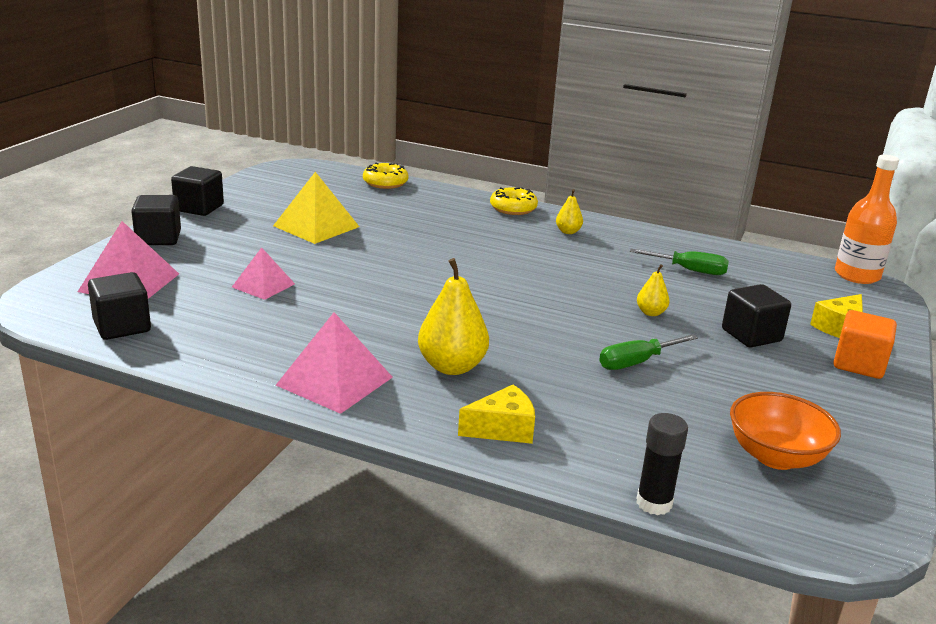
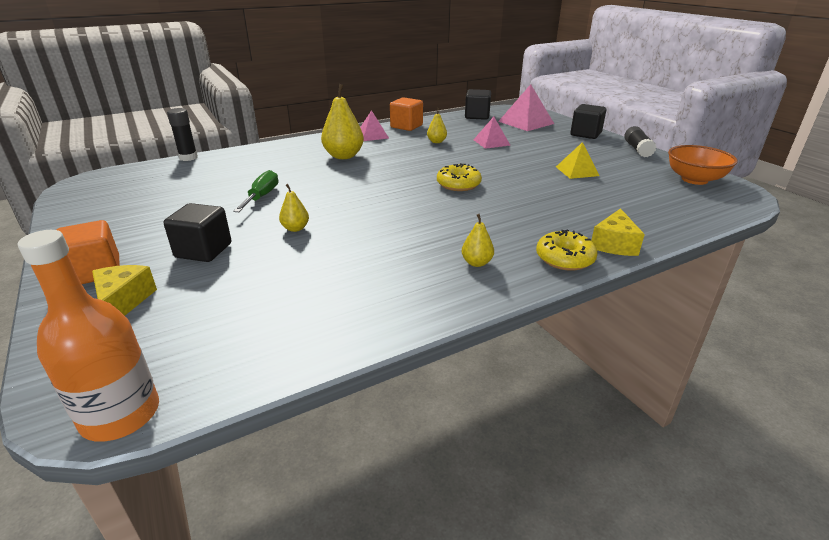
camera: 130 degrees right, 5 degrees up
black cube [171,166,224,216] -> black glue stick [624,126,656,157]
yellow pyramid [273,172,359,244] -> yellow pyramid [556,142,600,179], size x0.64
pink pyramid [276,312,393,414] -> pink pyramid [360,110,389,141], size x0.64
yellow donut [363,162,409,189] -> yellow donut moved to [437,163,482,191]
yellow cheese [458,385,535,444] -> yellow cheese moved to [591,208,645,256]
green screwdriver [630,249,729,275] -> none
orange bowl [730,392,841,470] -> orange bowl moved to [668,145,738,185]
none -> orange cube [390,97,423,131]
none -> yellow pear [427,108,447,143]

